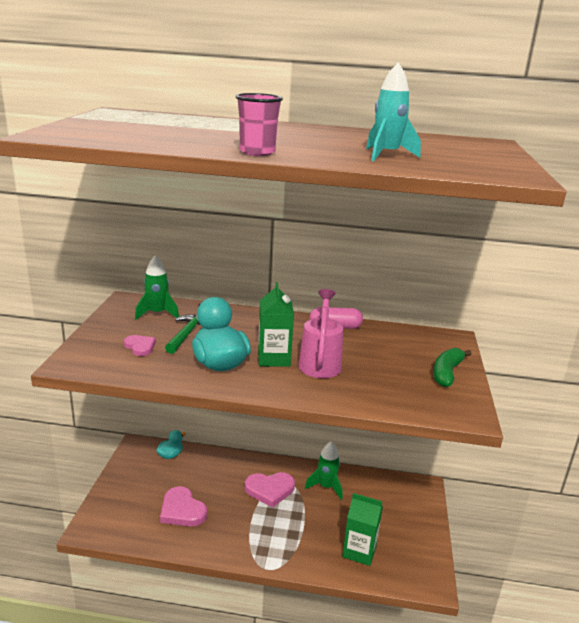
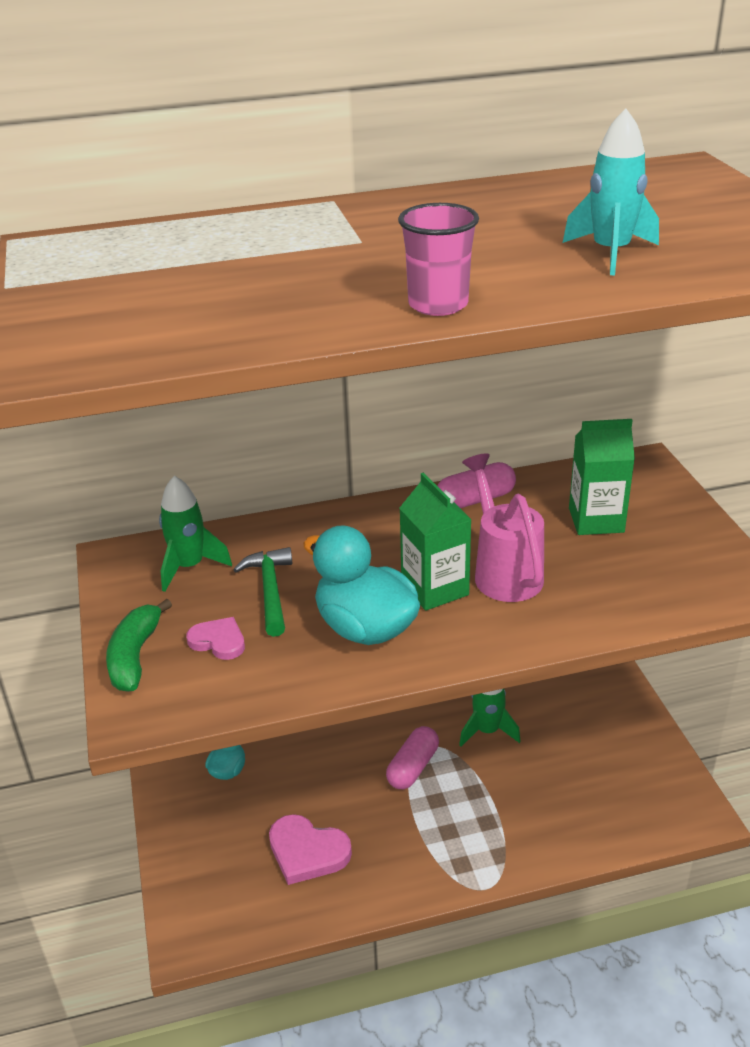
camera: 20 degrees left, 10 degrees up
pink heart [245,472,295,508] -> pink capsule [386,726,439,789]
green carton [342,493,383,566] -> green carton moved to [569,419,635,535]
green banana [433,348,471,387] -> green banana moved to [106,599,172,692]

